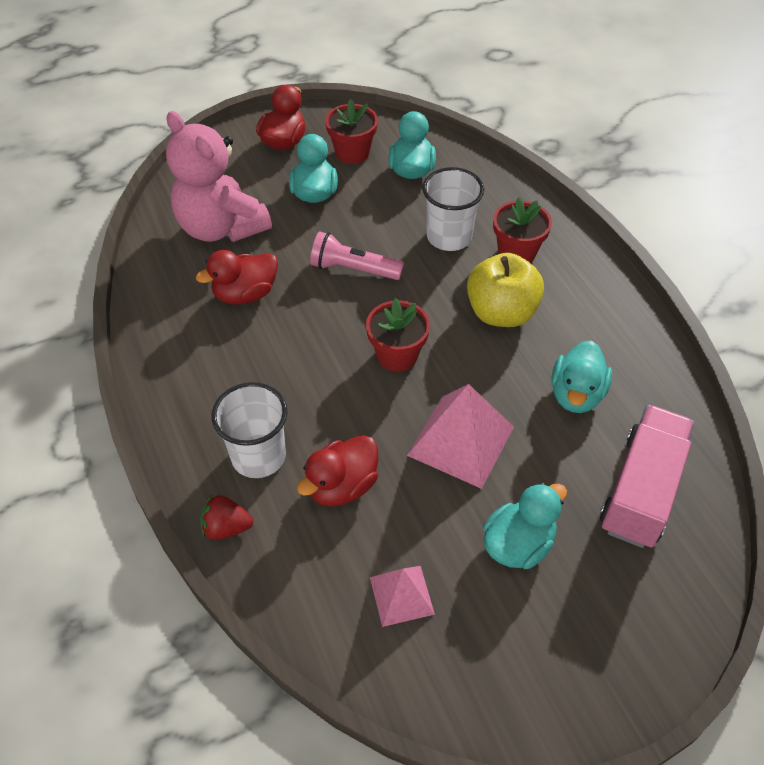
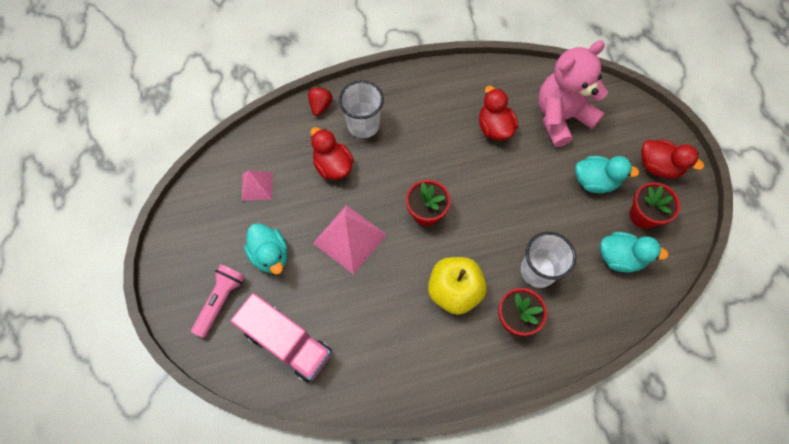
camera: 100 degrees right, 15 degrees up
pink flashlight [310,231,404,280] -> pink flashlight moved to [191,264,245,338]
turquoise duck [552,340,612,413] -> none

